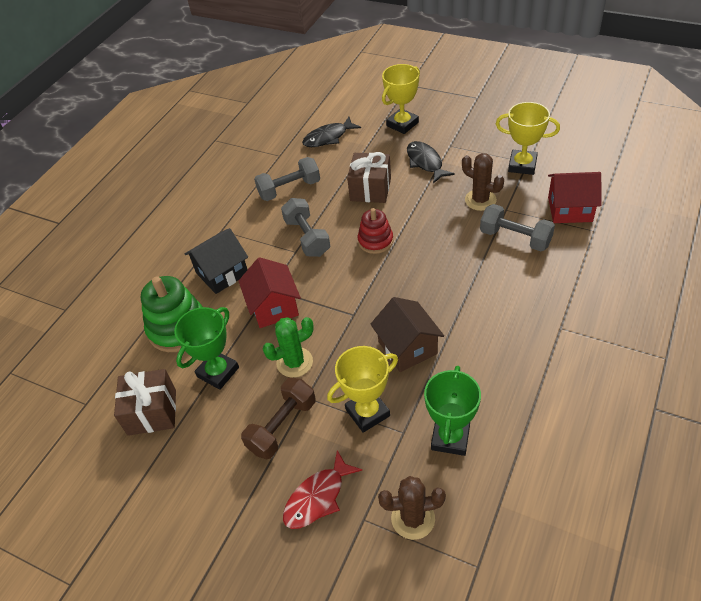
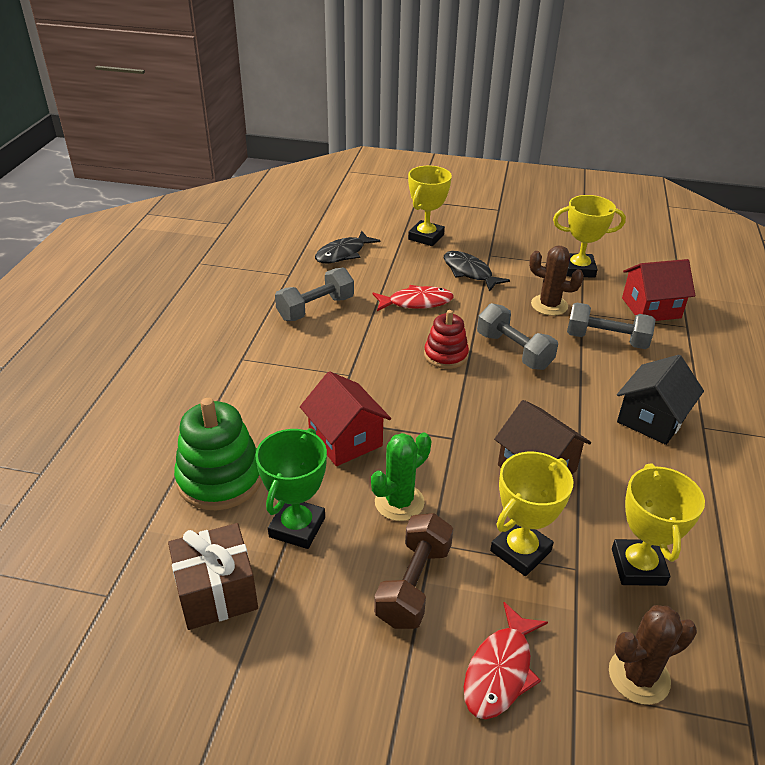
camera: 20 degrees left, 10 degrees down
black house [184,228,248,294] -> black house moved to [617,355,704,445]
grey dumbbell [281,198,330,257] -> grey dumbbell moved to [477,303,558,370]
brown gift [347,152,391,203] -> red fish [372,285,454,311]
green trophy [424,366,481,456] -> yellow trophy [612,463,705,586]

